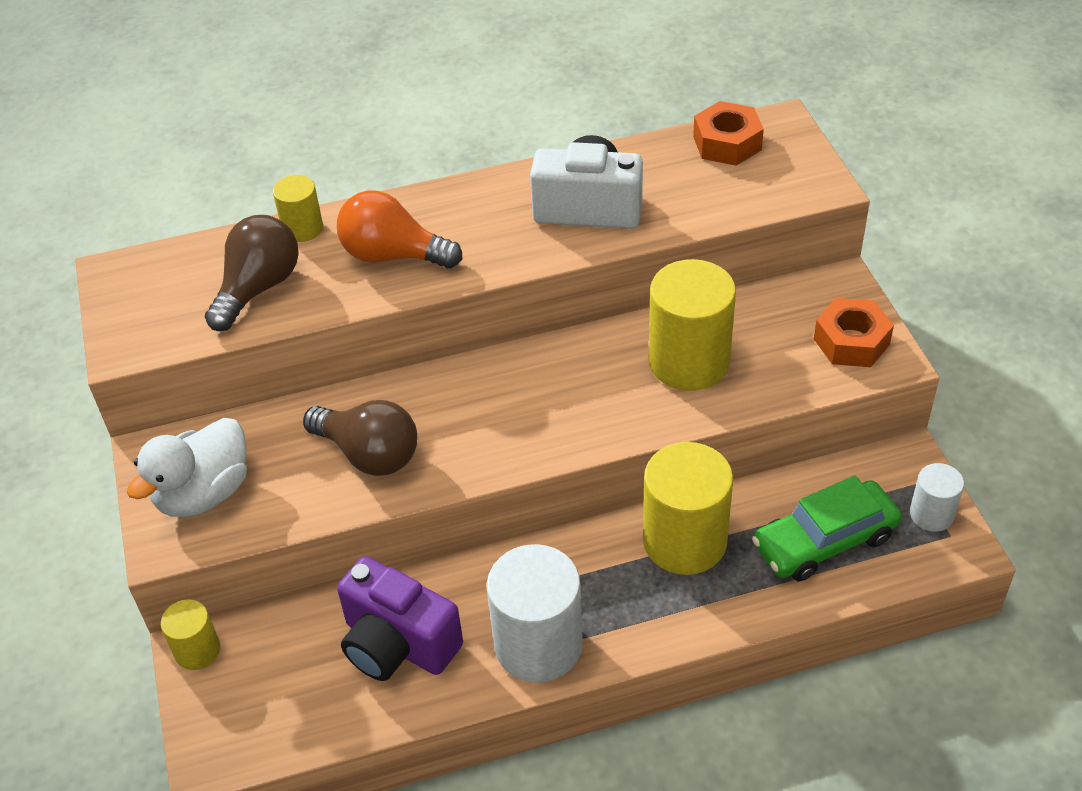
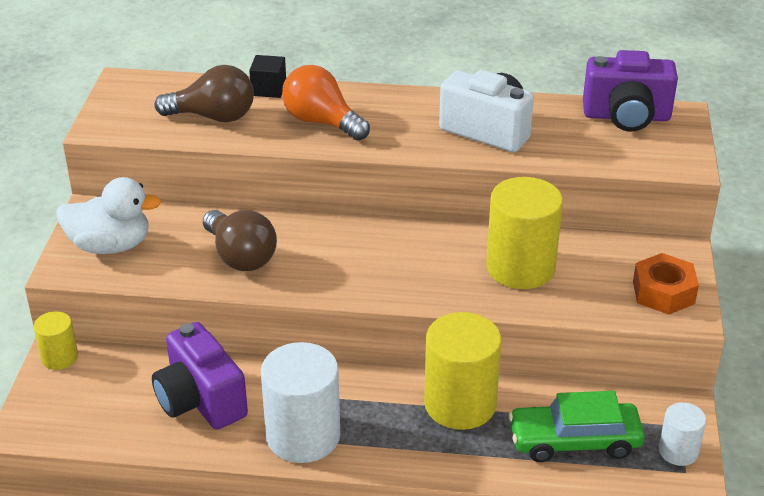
camera: 20 degrees right, 10 degrees down
white duck [127,418,247,517] -> white duck turned 150 degrees counterclockwise [56,177,162,254]
brown light bulb [205,215,299,331] -> brown light bulb turned 45 degrees clockwise [155,65,254,122]
yellow cylinder [273,175,323,242] -> black cube [249,55,286,98]
orange nut [693,101,764,166] -> purple camera [583,50,678,132]

